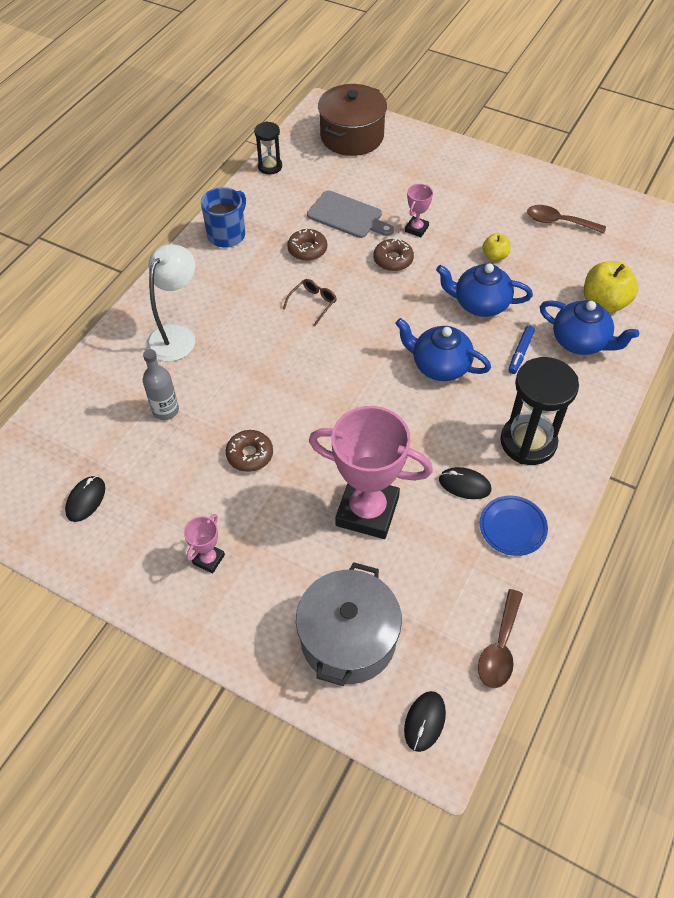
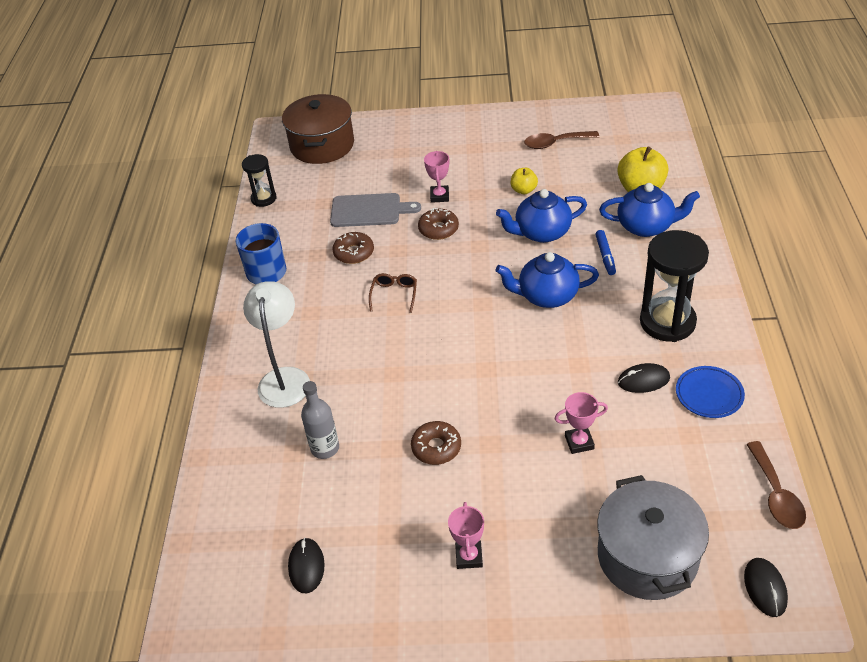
camera: 25 degrees left, 10 degrees down
pink trophy [309,406,433,539] -> pink trophy [555,392,608,454], size x0.44

